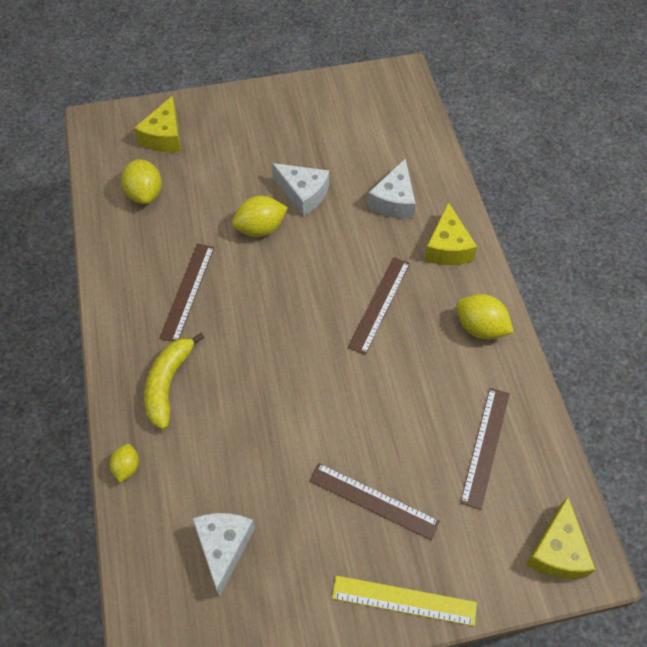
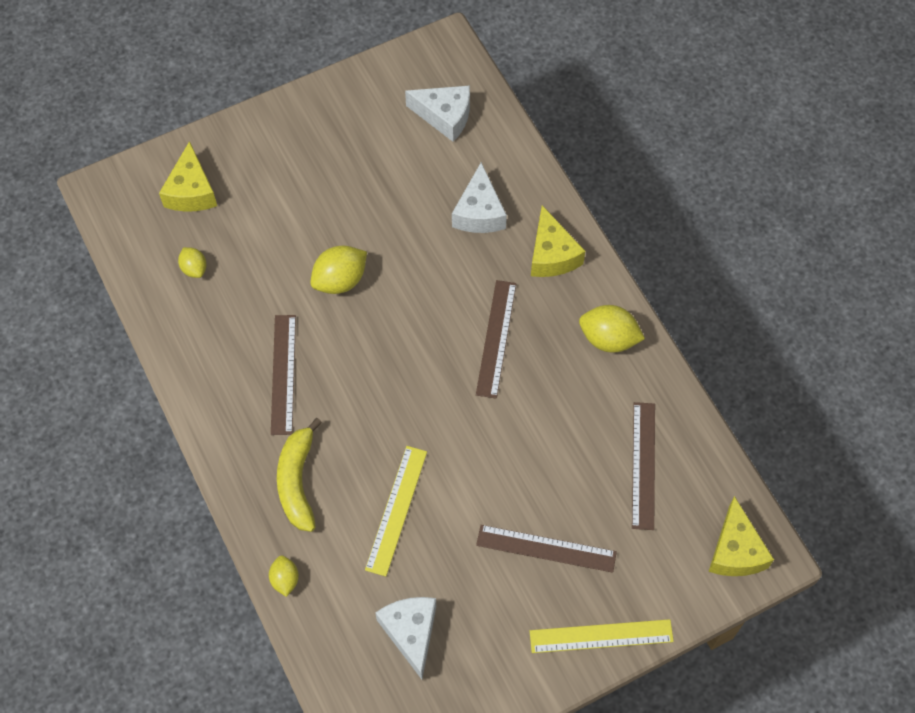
camera: 15 degrees left, 5 degrees up
yellow lemon [121,159,162,204] -> yellow lemon [178,247,207,278], size x0.59
white cheese [272,163,329,216] -> white cheese moved to [405,86,470,142]
none -> yellow ruler [365,446,427,576]

